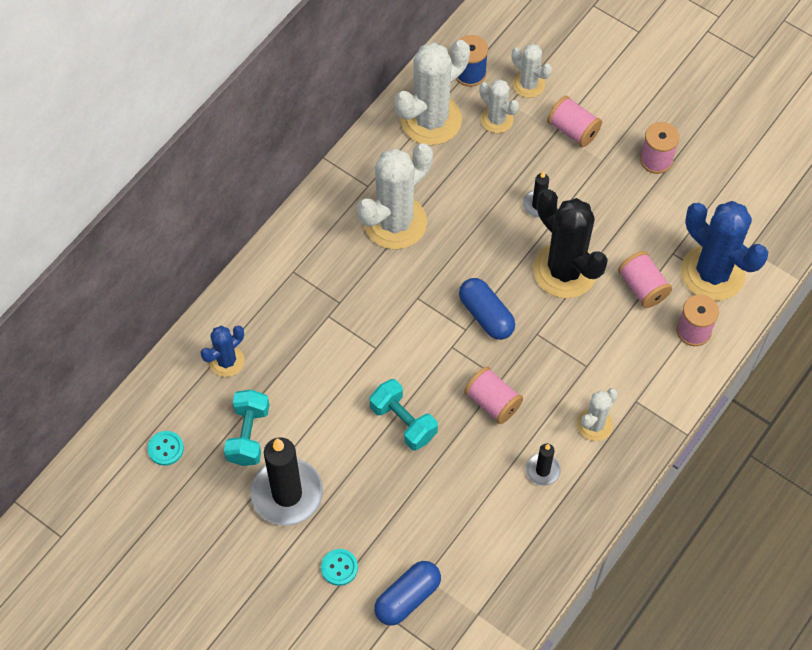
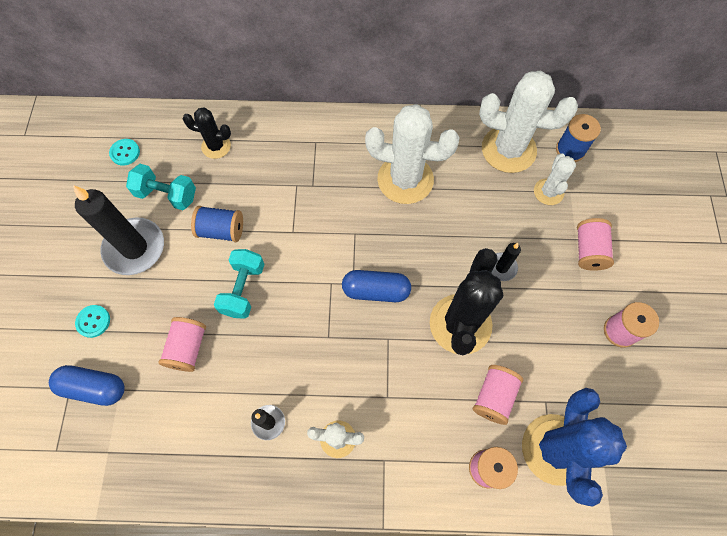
camera: 55 degrees right, 5 degrees up
blue cactus [201,326,244,377] -> black cactus [183,107,231,159]
turquoise dumbbell [224,390,269,466] -> turquoise dumbbell turned 45 degrees clockwise [126,164,196,210]
blue capsule [459,278,515,340] -> blue capsule turned 75 degrees clockwise [342,270,411,302]
pink spool [464,366,523,424] -> pink spool moved to [159,317,206,372]
white cactus [512,44,552,98] -> none
none -> blue spool [191,206,243,242]

